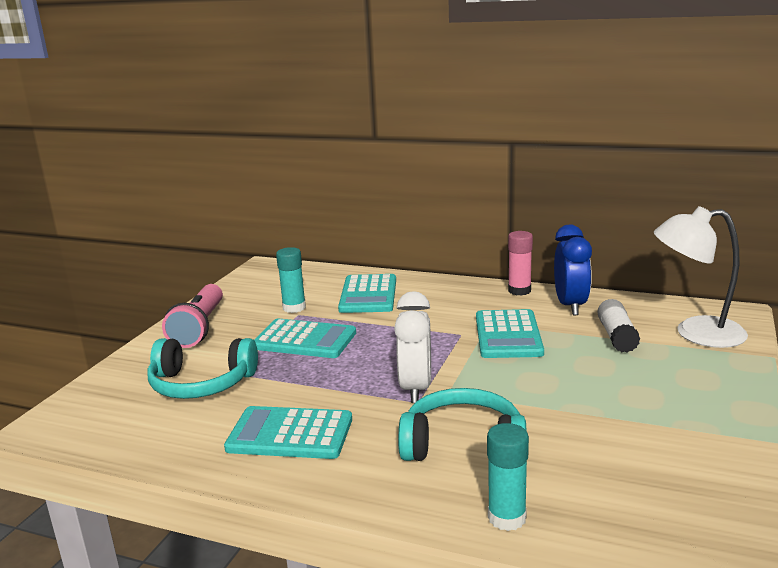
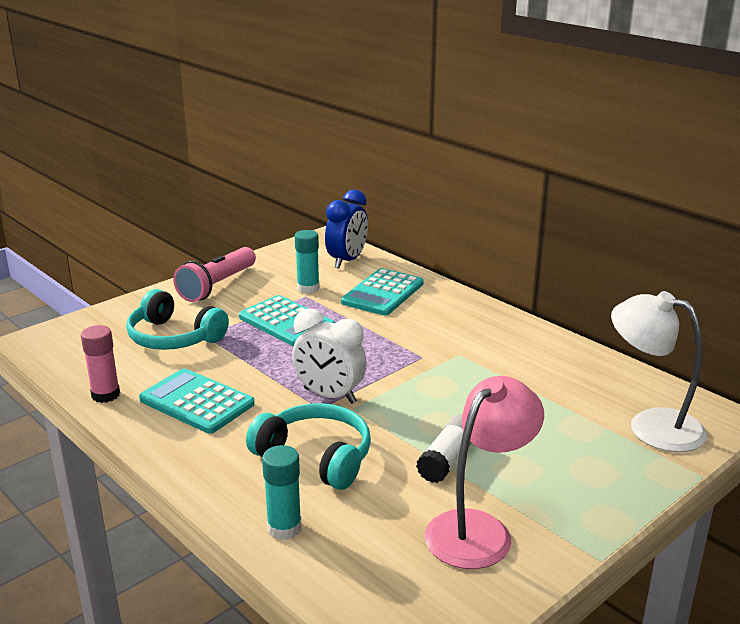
camera: 25 degrees right, 5 degrees up
white clock [394,291,431,403] -> white clock turned 90 degrees clockwise [292,308,367,404]
turquoise calculator [476,309,544,358] -> none
pink glue stick [508,231,533,296] -> pink glue stick moved to [81,325,120,403]
blue clock [554,225,592,315] -> blue clock moved to [325,189,368,269]
white glue stick [597,299,640,353] -> white glue stick moved to [416,414,471,483]
none -> pink lamp [425,376,544,569]

